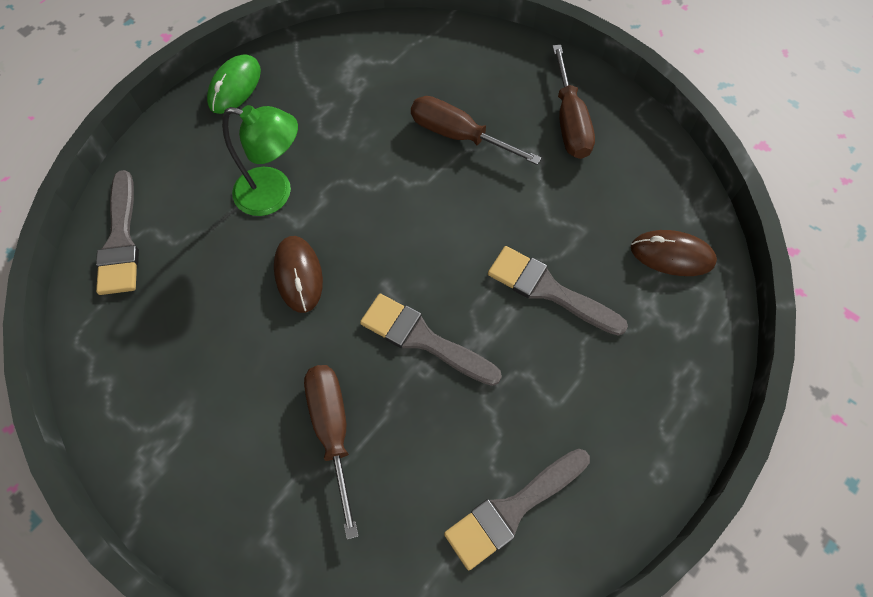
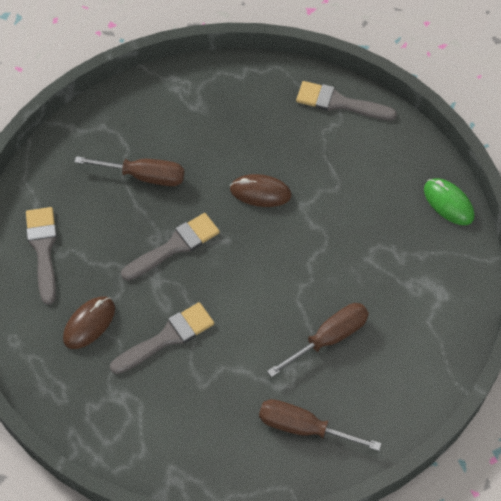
camera: 115 degrees right, 5 degrees down
green lamp [222,105,298,216] -> none
brown mouse [631,230,717,276] -> brown mouse moved to [63,296,115,349]

